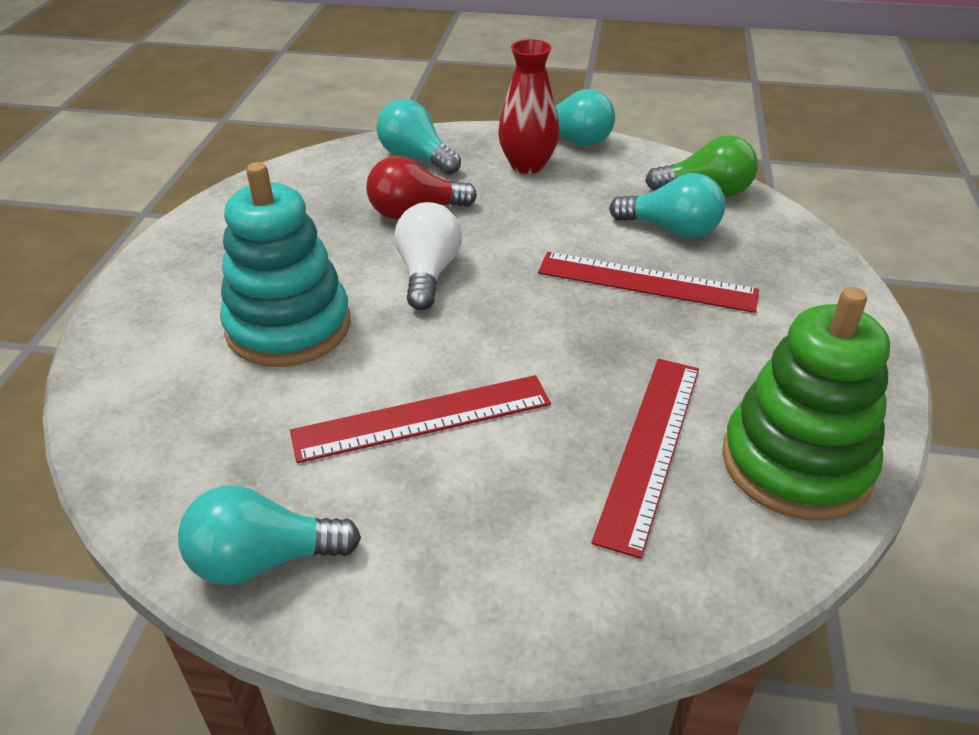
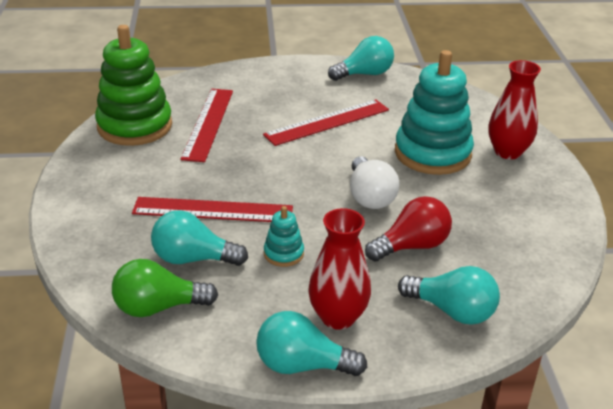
camera: 165 degrees right, 5 degrees down
none -> turquoise stacking toy [264,206,304,267]
none -> red vase [488,60,541,159]

